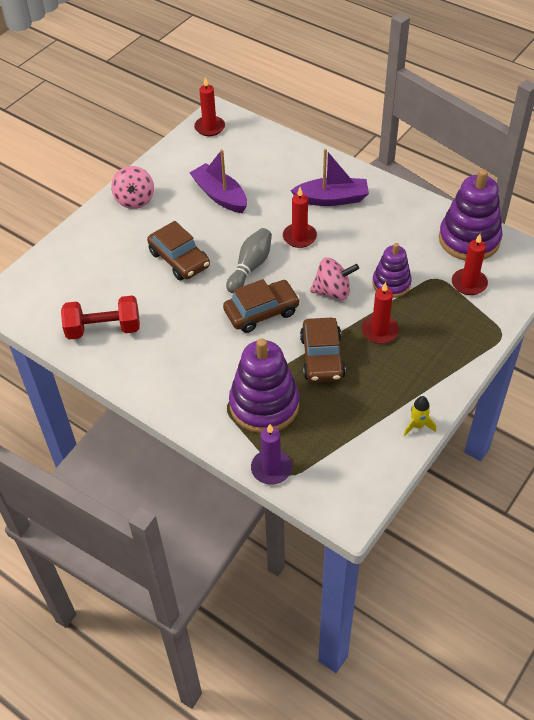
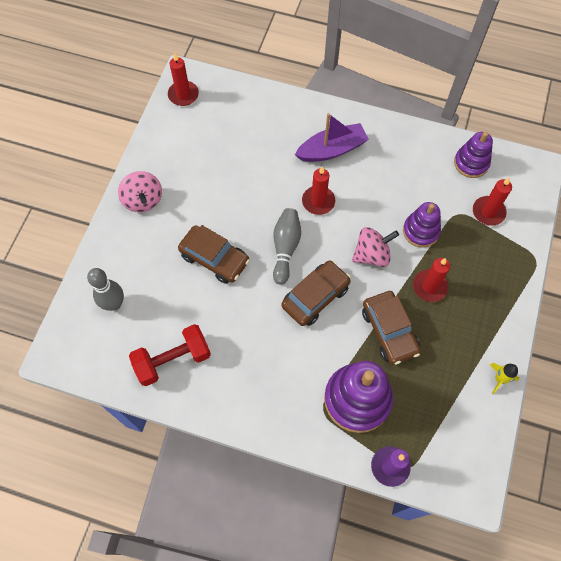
camera: 20 degrees left, 15 degrees up
purple boat [190,149,247,213] -> none
purple stacking toy [439,169,503,261] -> purple stacking toy [454,132,493,178], size x0.61
none -> grey bowling pin [87,268,124,311]

